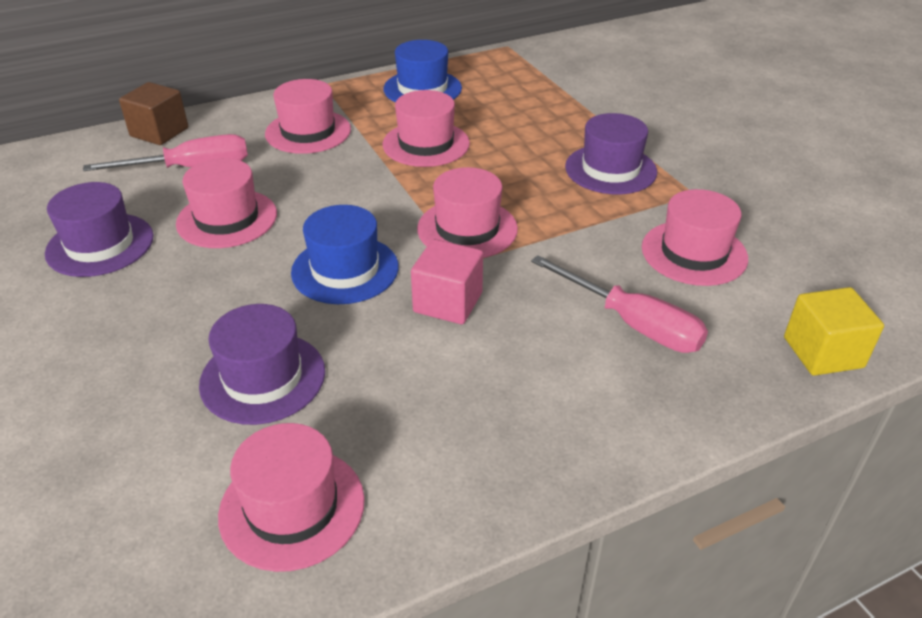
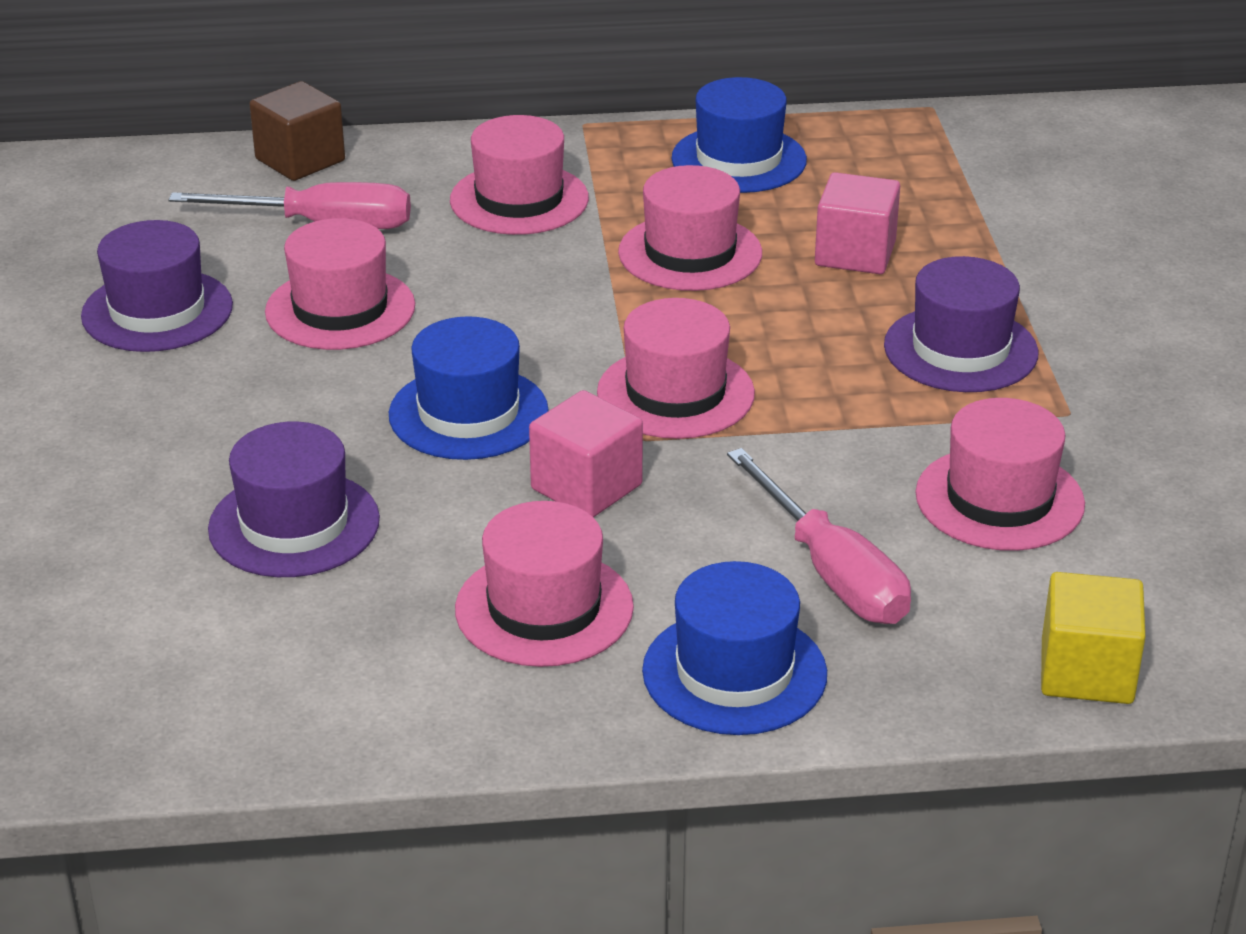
camera: 20 degrees right, 5 degrees down
pink hat [218,423,365,572] -> pink hat moved to [455,501,634,667]
none -> blue hat [642,561,827,735]
none -> pink cube [815,172,900,274]

